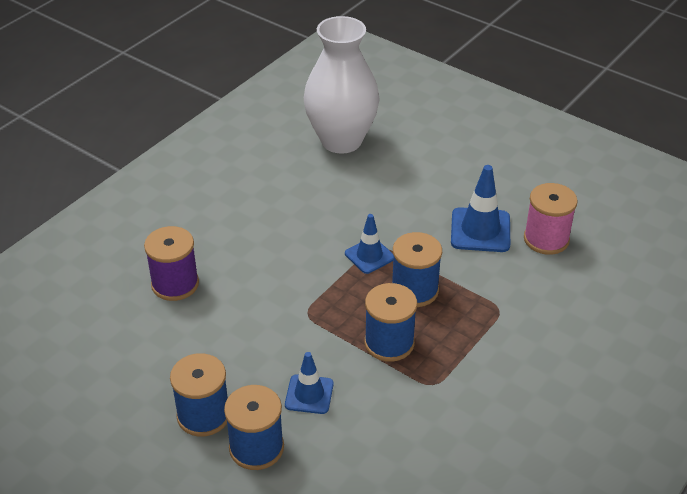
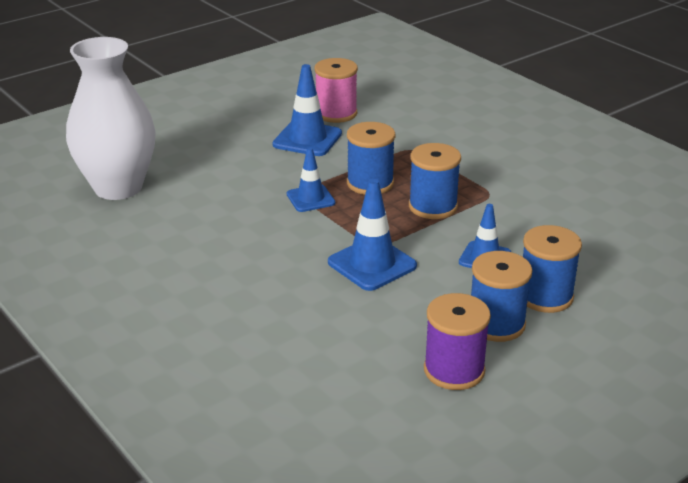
camera: 75 degrees left, 10 degrees down
purple spool [144,226,199,301] -> purple spool moved to [424,293,491,390]
none -> blue traffic cone [328,179,417,291]

